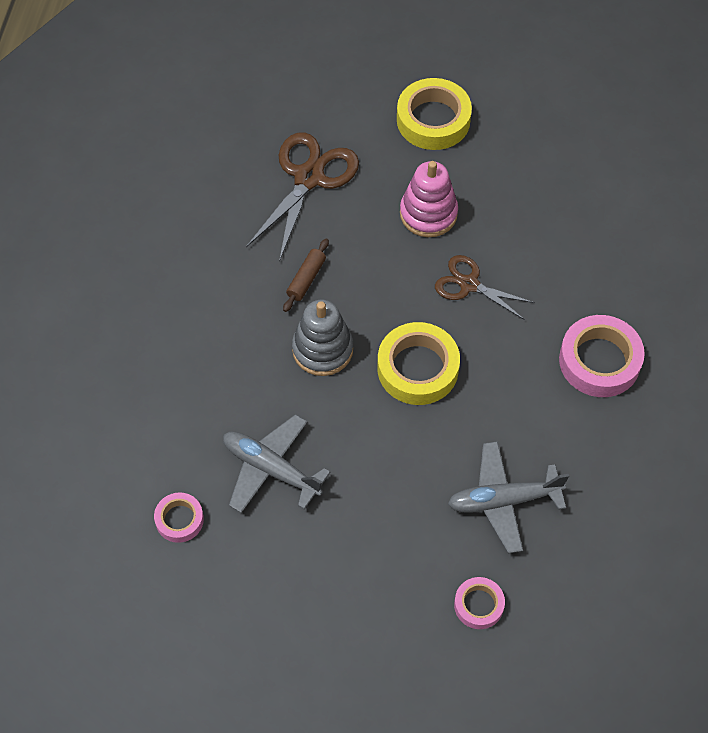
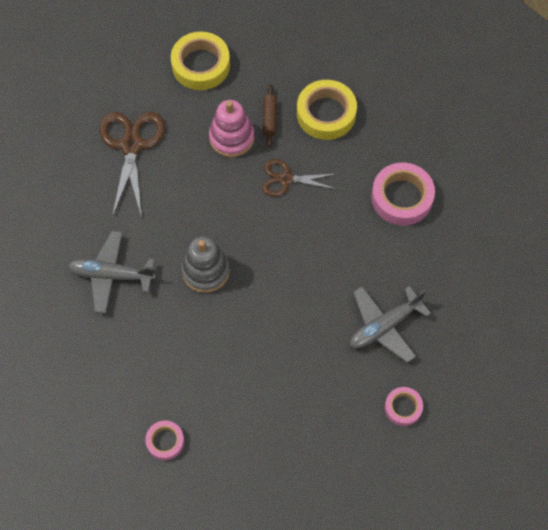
camera: 25 degrees left, 5 degrees up
grey plane [223,414,331,513] -> grey plane moved to [68,231,156,314]
brown rolling pin [283,238,329,312] -> brown rolling pin moved to [263,85,277,147]
yellow tape [377,322,460,405] -> yellow tape moved to [297,80,357,140]

